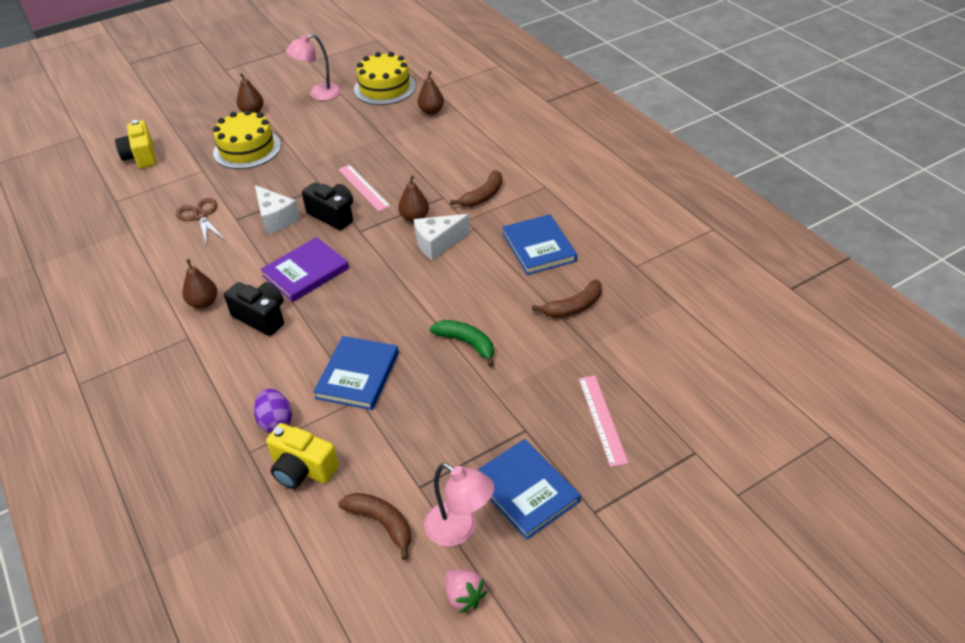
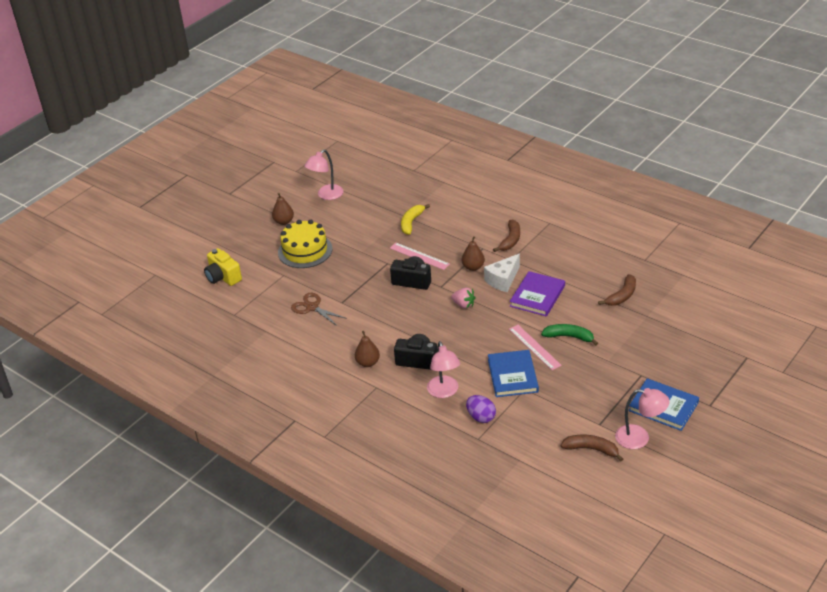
camera: 20 degrees left, 5 degrees down
white cheese [255,185,300,235] -> none
purple book [260,237,349,302] -> purple book moved to [510,271,565,317]
yellow camera [266,423,339,489] -> none
yellow cake [354,52,416,105] -> none
brown pear [417,71,444,115] -> none
pink strawberry [445,569,487,613] -> pink strawberry moved to [451,288,476,309]
blue book [502,214,577,275] -> none
pink ruler [579,375,628,467] -> pink ruler moved to [509,325,562,370]
none -> yellow banana [401,204,430,235]
none -> pink lamp [427,341,460,398]

